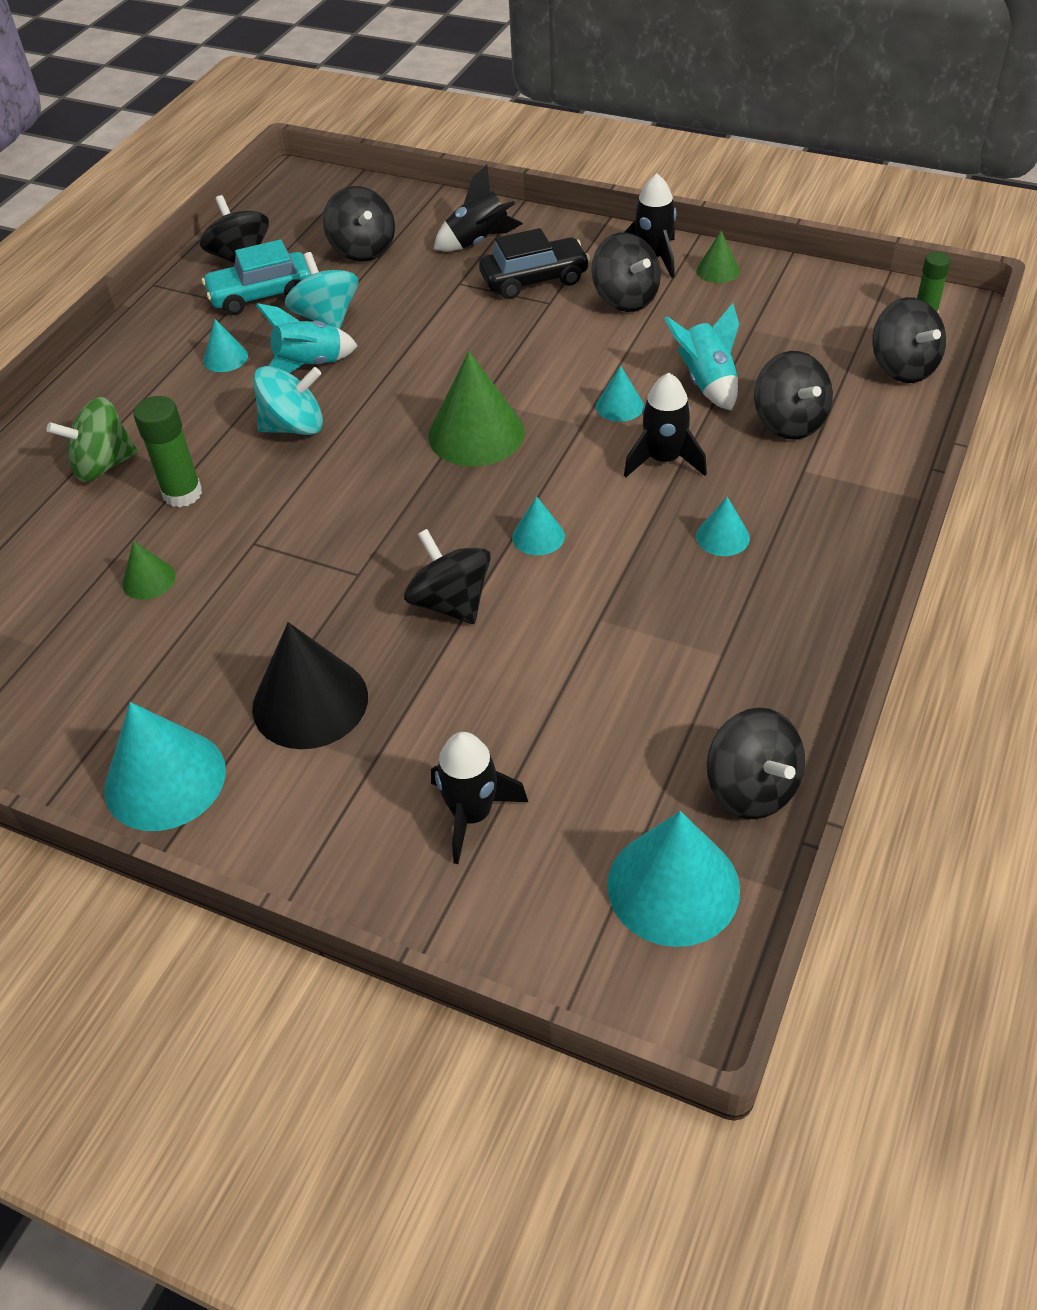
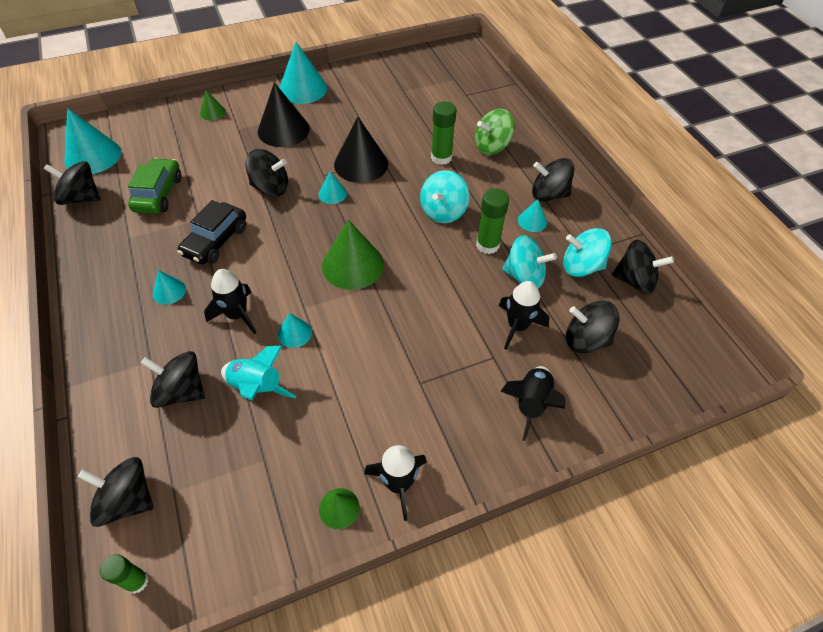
camera: 130 degrees right, 5 degrees up
green spinning top [47,397,138,482] -> green spinning top turned 135 degrees counterclockwise [475,109,515,155]
green cone [122,541,176,600] -> green cone moved to [200,90,226,121]
turquoise car [202,239,310,315] -> turquoise spinning top [563,228,612,277]
turquoise rocket [256,303,358,373] -> green glue stick [476,188,509,254]
black rocket [431,732,528,864] -> black rocket moved to [499,281,549,350]
black car [479,228,590,299] -> black car moved to [177,200,246,264]
turquoise cone [512,496,565,555] -> turquoise cone moved to [319,172,347,204]
black spinning top [591,233,661,312] -> black spinning top moved to [532,158,574,202]
none -> green car [128,158,182,214]
none -> black cone [334,117,388,183]

